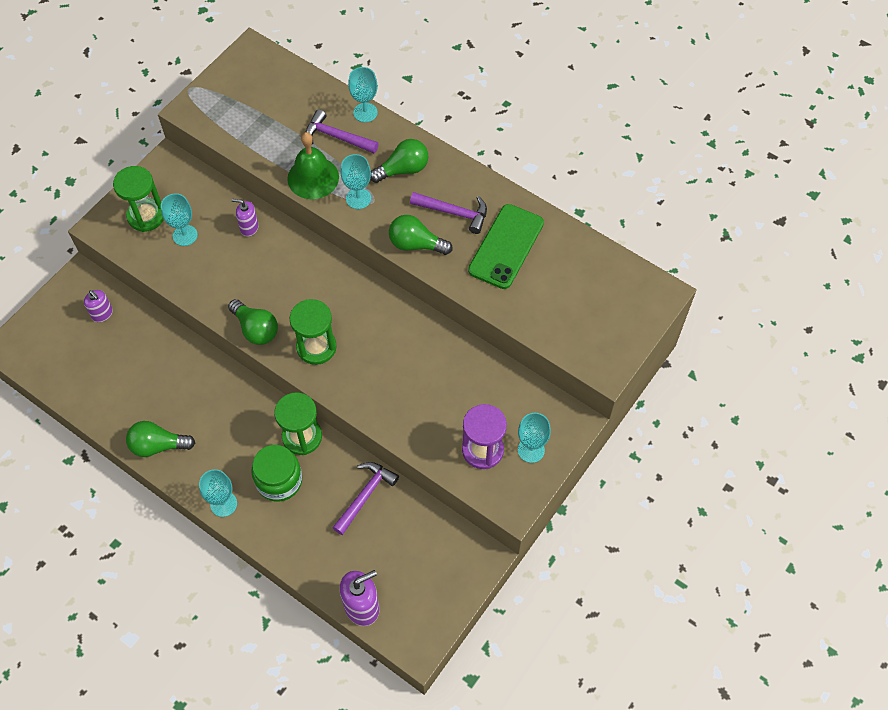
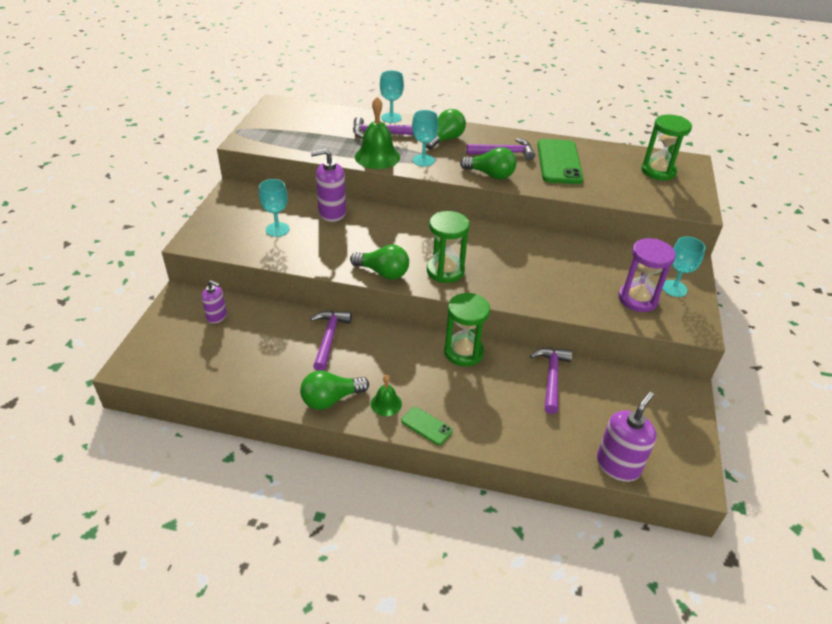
camera: 25 degrees left, 20 degrees down
green hourglass [113,166,164,232] -> green hourglass moved to [641,115,692,181]
turquoise goblet [199,469,237,517] -> green phone [401,407,453,445]
purple soap dispenser [231,199,259,236] -> purple soap dispenser [311,149,346,222], size x1.65
green jar [251,445,302,502] -> none
green light bulb [389,215,453,255] -> green light bulb turned 150 degrees counterclockwise [460,147,516,179]
none -> purple hammer [311,310,352,371]
none -> green bell [371,375,402,416]

